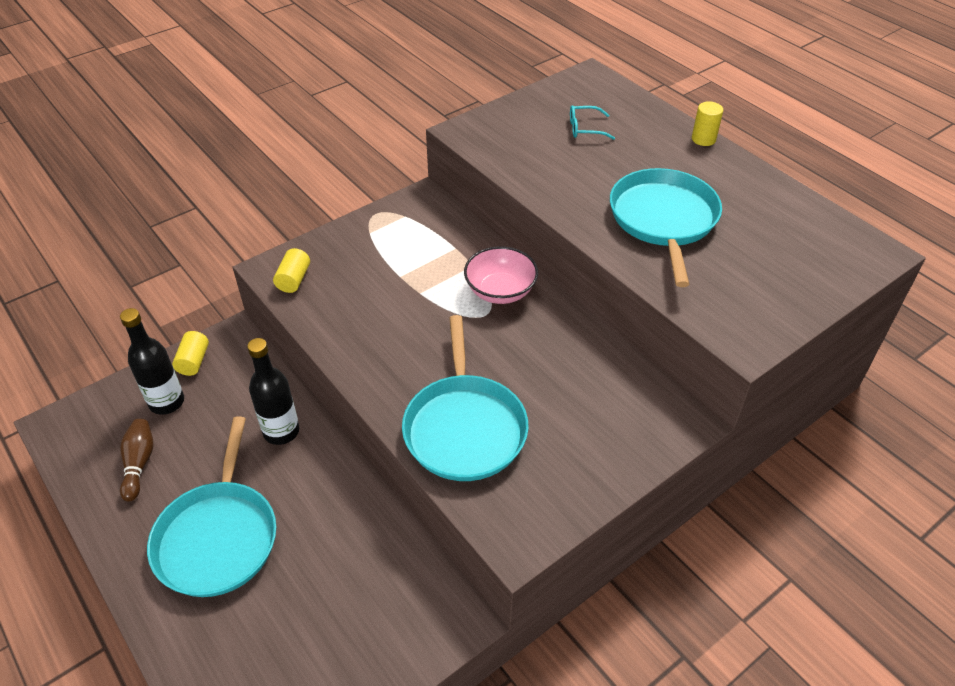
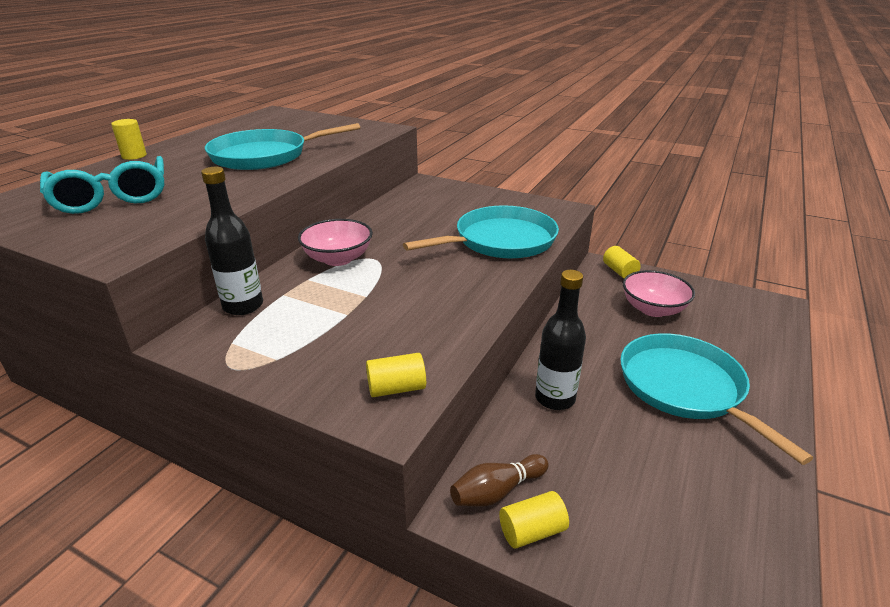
camera: 115 degrees left, 15 degrees down
black bottle [120,308,184,415] -> black bottle moved to [201,167,263,315]
brown bowling pin [120,419,153,502] -> brown bowling pin moved to [450,454,549,507]
turquoise pan [147,416,276,597] -> turquoise pan turned 90 degrees counterclockwise [620,333,813,465]
turquoise glasses [570,105,615,140] -> turquoise glasses [40,156,165,214], size x2.06
none -> yellow cylinder [603,246,641,278]
none -> pink bowl [623,270,695,317]

